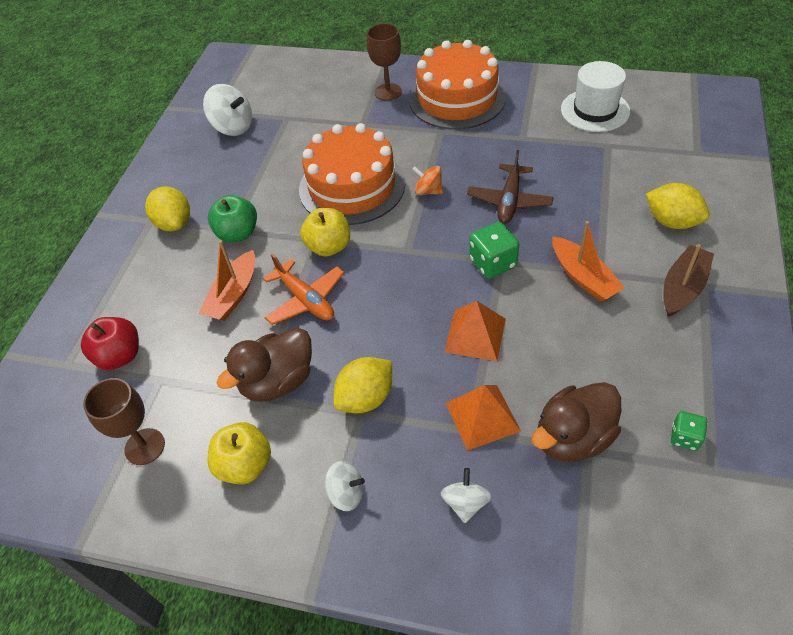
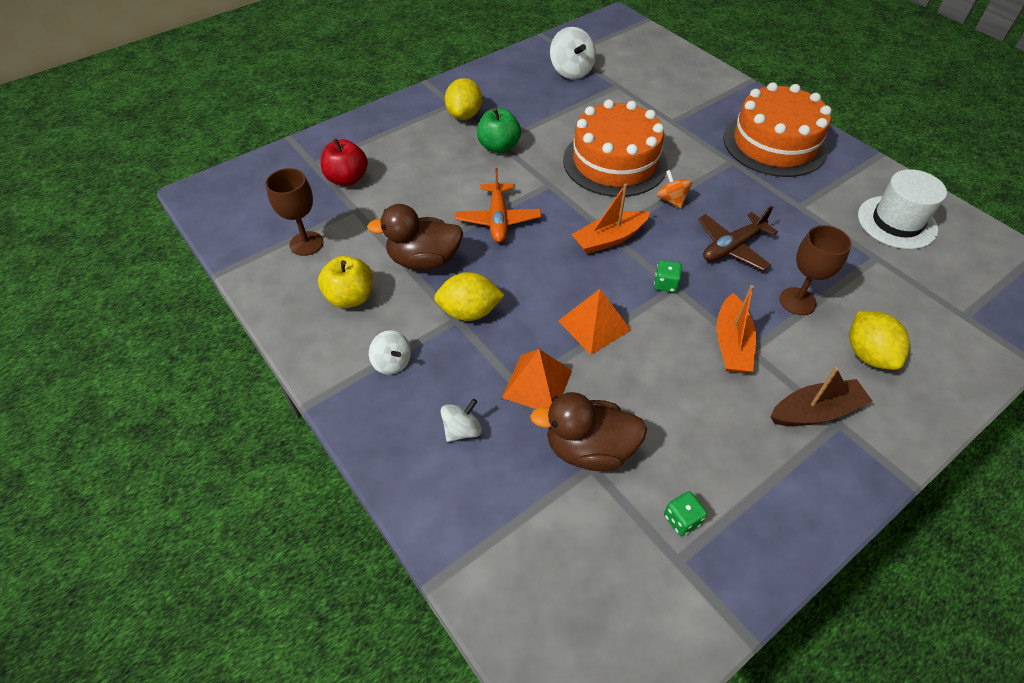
camera: 35 degrees right, 0 degrees up
orange boat [198,240,255,321] -> orange boat moved to [571,183,650,254]
yellow apple [300,208,350,257] -> none
brown goblet [367,23,402,101] -> brown goblet moved to [780,225,852,315]
green dice [469,222,520,279] -> green dice [654,260,682,293], size x0.60

